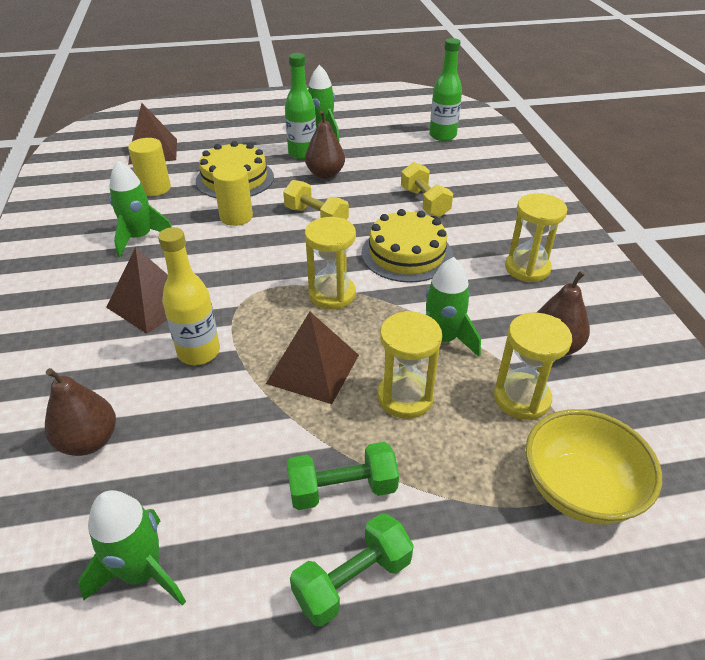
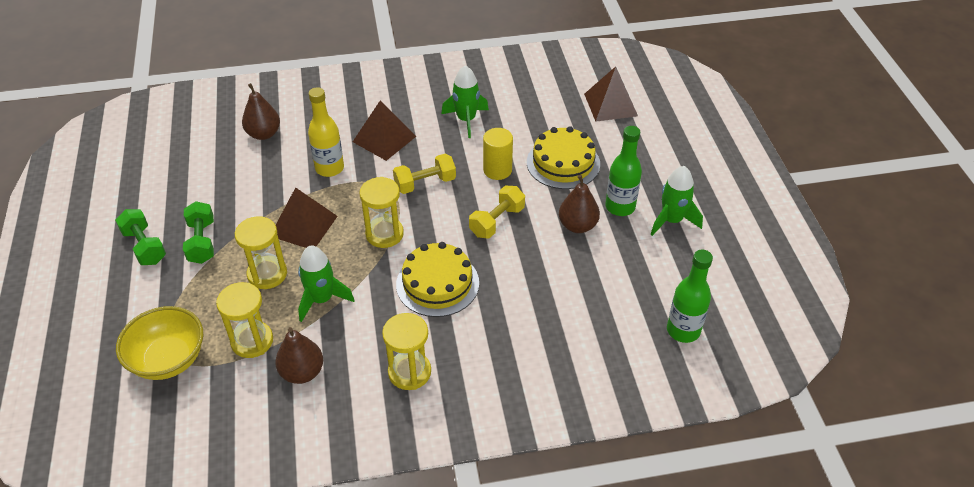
camera: 90 degrees right, 5 degrees up
green rocket [78,490,186,606] -> none
yellow cylinder [128,138,171,196] -> none
yellow dumbbell [401,162,453,217] -> yellow dumbbell moved to [393,154,456,194]

